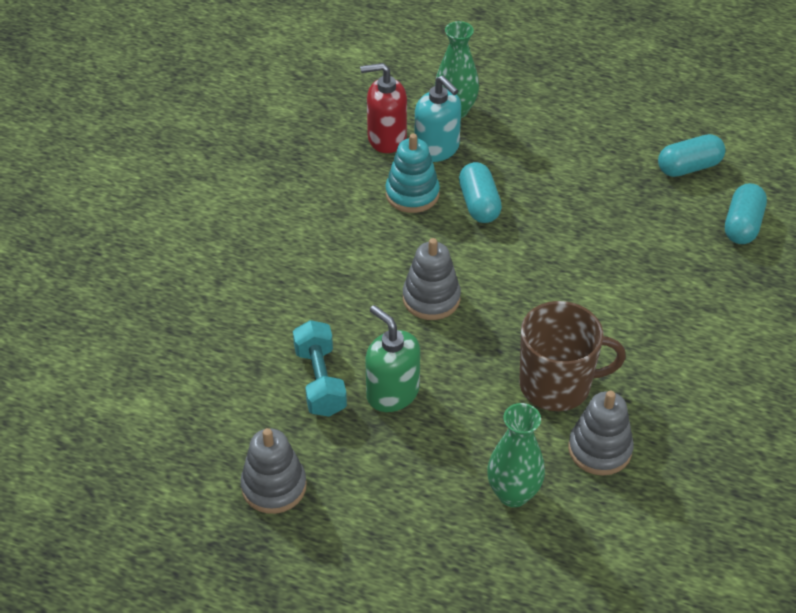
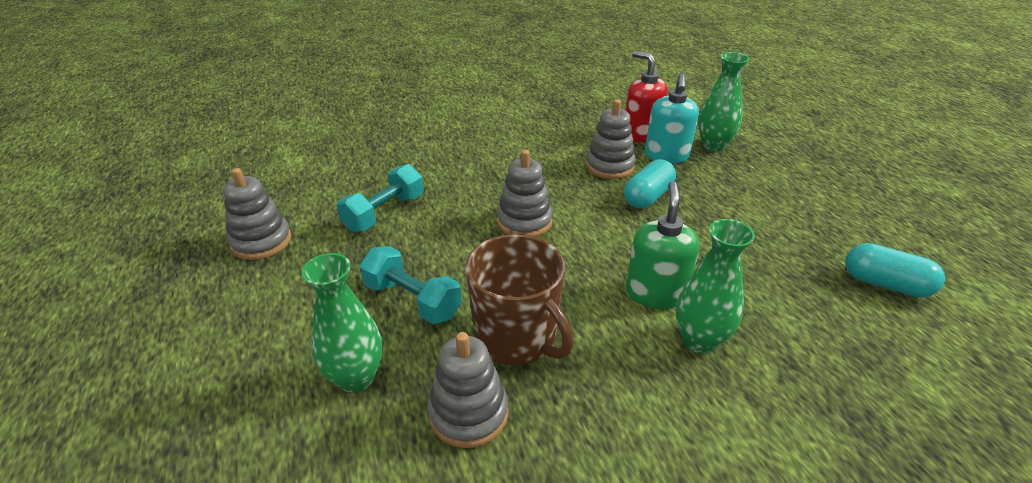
camera: 50 degrees right, 10 degrees down
green soap dispenser [365,305,420,412] -> green soap dispenser moved to [626,181,700,309]
turquoise stacking toy [385,133,440,213] -> grey stacking toy [586,99,636,179]
turquoise capsule [725,183,767,244] -> none
none -> turquoise dumbbell [359,246,462,324]
none -> green vase [676,219,755,354]

